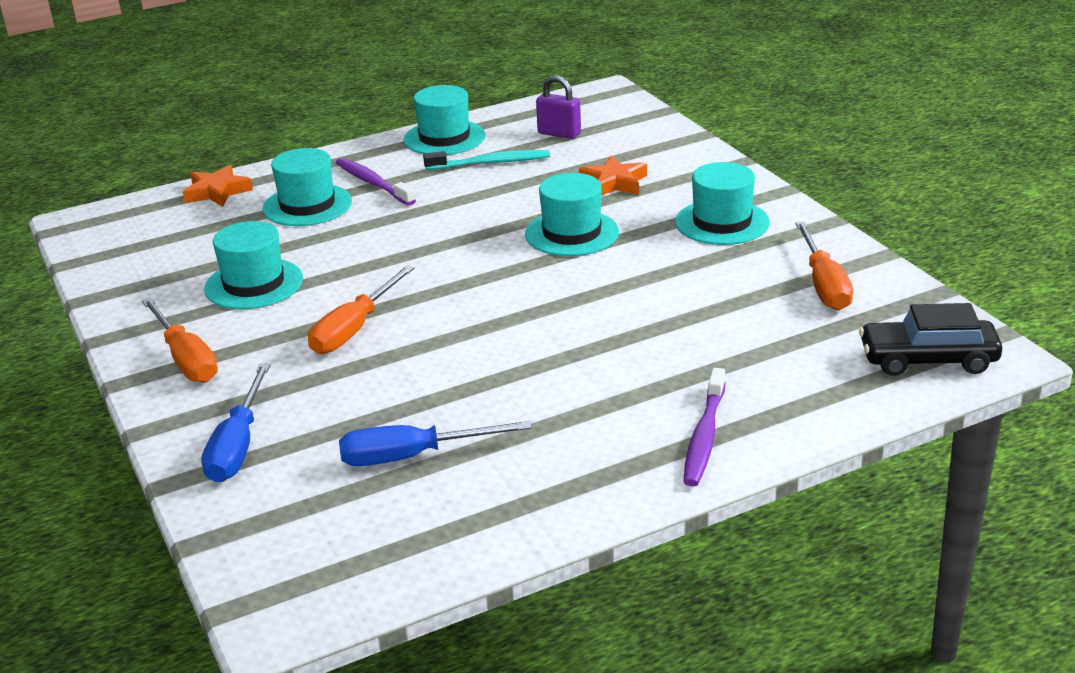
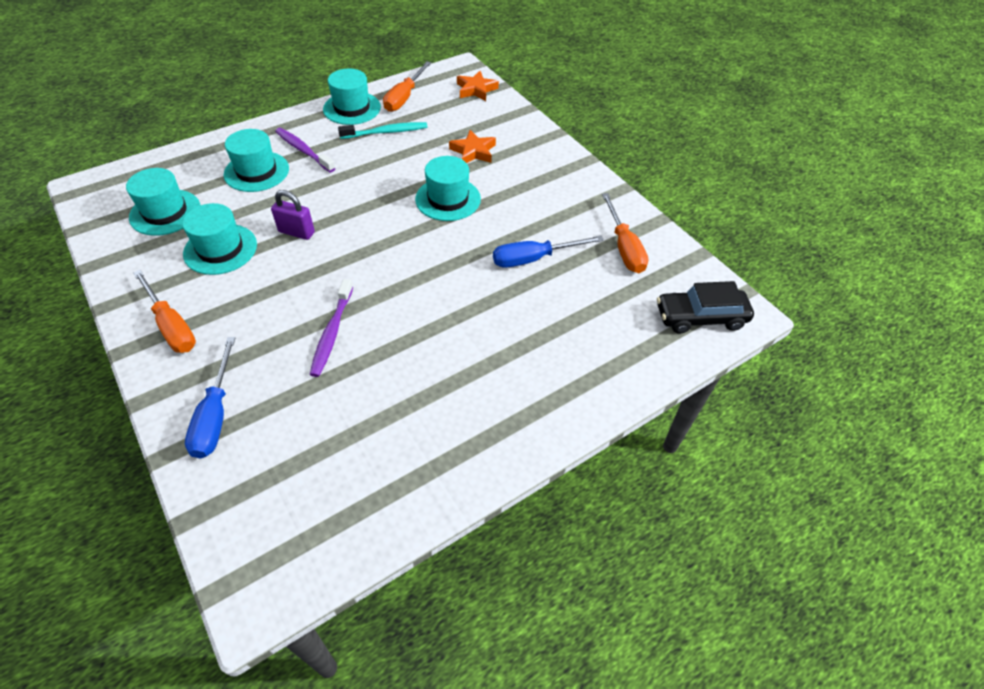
camera: 10 degrees left, 20 degrees up
orange star [183,165,253,207] -> orange star moved to [457,71,499,101]
orange screwdriver [308,265,415,354] -> orange screwdriver moved to [383,61,431,112]
blue screwdriver [339,421,532,466] -> blue screwdriver moved to [493,236,604,268]
purple padlock [536,75,581,139] -> purple padlock moved to [271,190,315,240]
turquoise hat [675,162,770,245] -> turquoise hat moved to [126,168,200,236]
purple toothbrush [683,368,726,486] -> purple toothbrush moved to [309,279,353,377]

